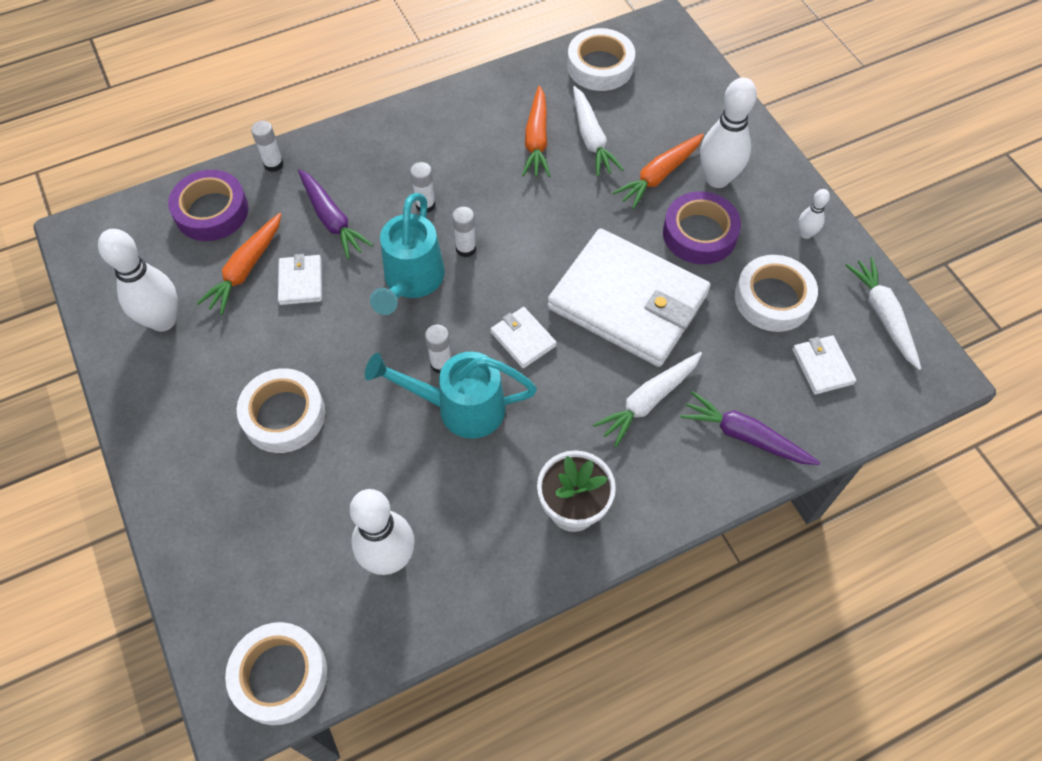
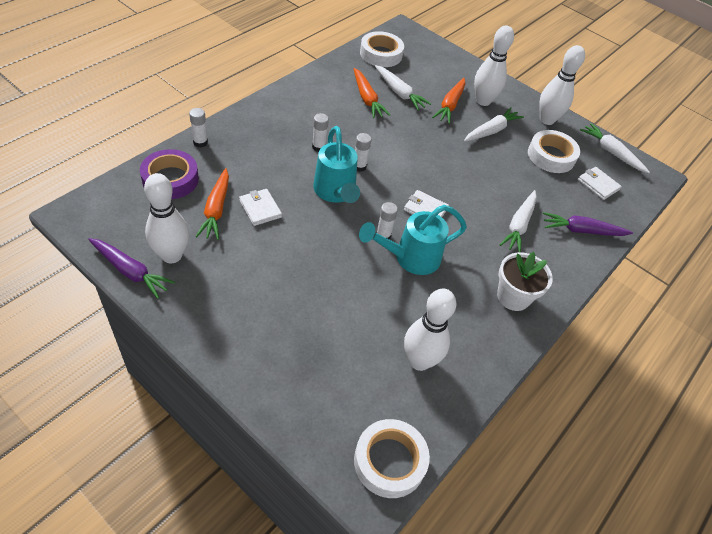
camera: 30 degrees left, 10 degrees down
white tape [237,368,325,453] -> none
purple carrot [298,169,373,259] -> purple carrot moved to [88,238,175,299]
white wallet [547,228,710,367] -> none
purple tape [663,191,741,264] -> white carrot [464,107,524,142]
white bowling pin [798,189,830,239] -> white bowling pin [539,45,585,125], size x2.04

